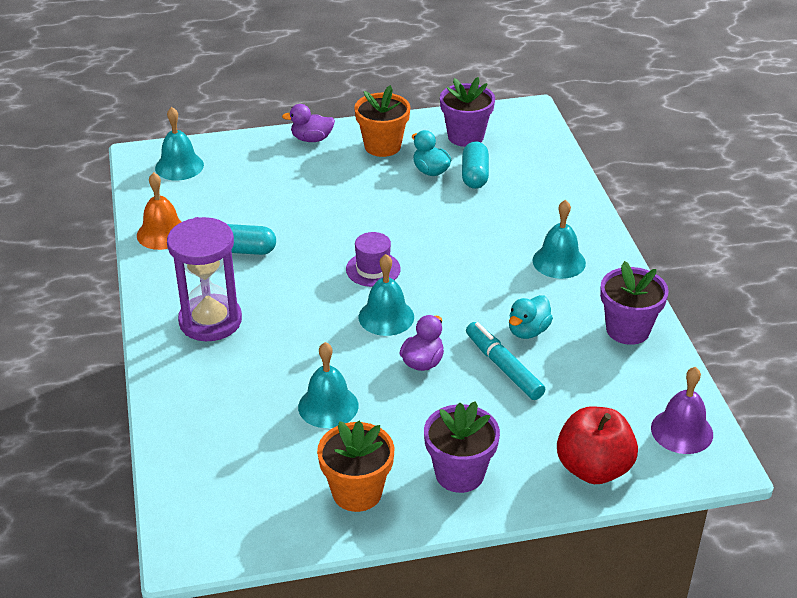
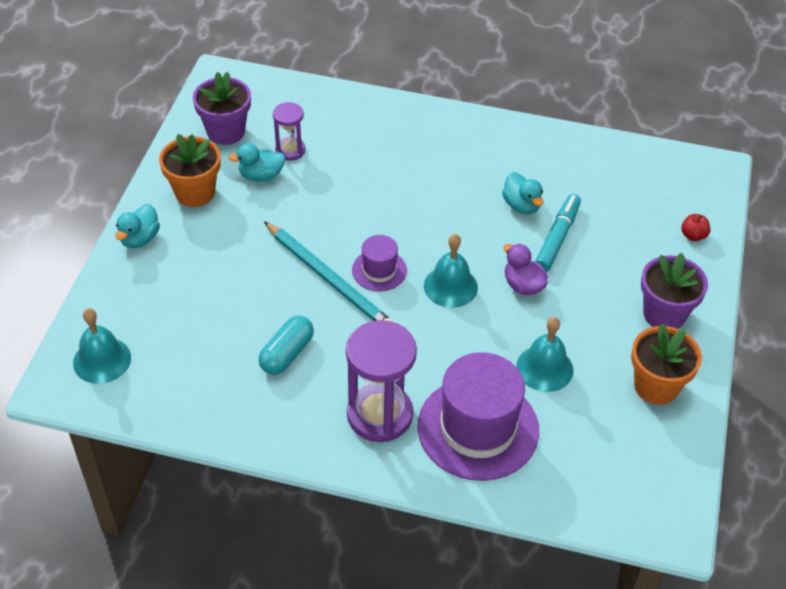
camera: 65 degrees left, 10 degrees up
orange bell [137,172,182,250] -> none
purple duck [282,104,335,142] -> turquoise duck [115,204,160,248]
turquoise capsule [462,141,489,189] -> purple hourglass [273,102,305,161]
turquoise marker [466,322,545,400] -> turquoise marker turned 120 degrees clockwise [535,194,581,272]
turquoise bell [532,200,586,279] -> none
red apple [557,406,638,484] -> red apple [681,214,710,241], size x0.44
purple flower pot [600,261,669,345] -> none
purple bell [651,367,713,454] -> none
none -> turquoise pencil [264,221,393,322]
none -> purple hat [417,352,539,481]

